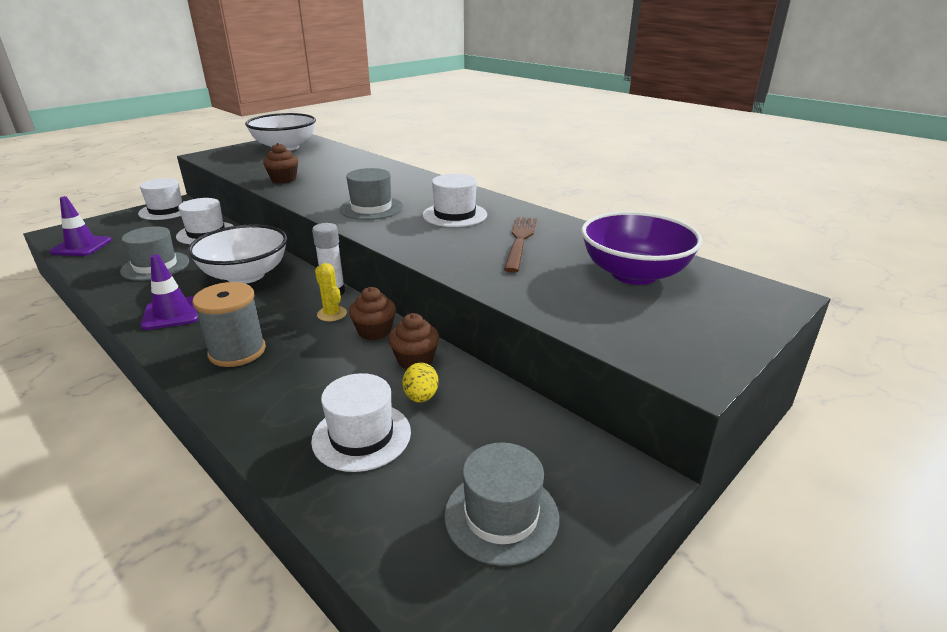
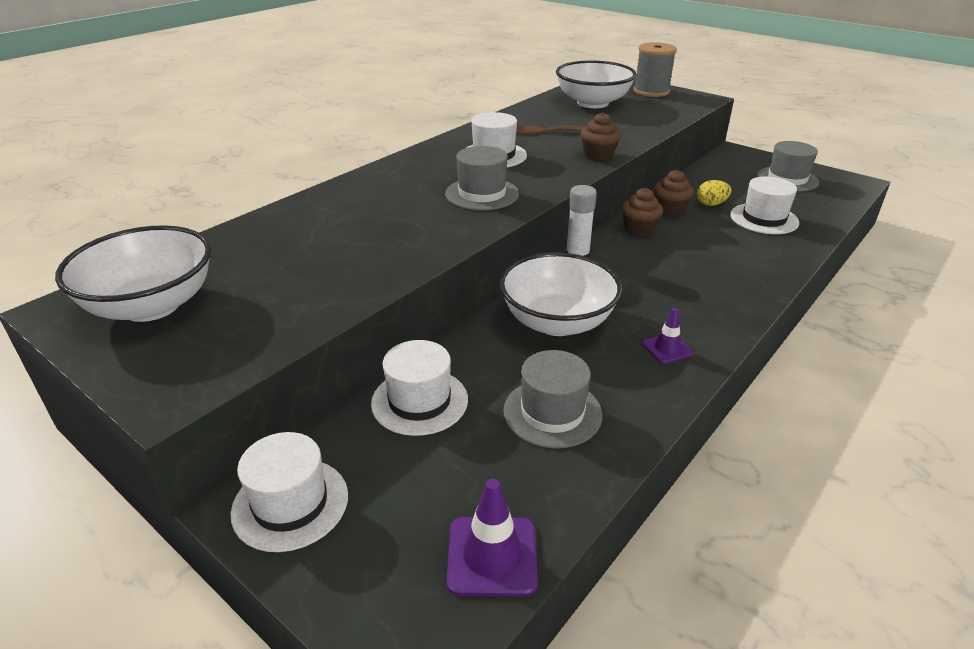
camera: 95 degrees left, 5 degrees up
purple traffic cone [141,254,199,330] -> purple traffic cone [642,308,693,364], size x0.62
grey spool [192,282,266,367] -> grey spool moved to [633,42,677,97]
brown cupcake [263,143,298,184] -> brown cupcake moved to [580,112,621,161]
yellow cactus [315,263,347,321] -> none
purple bowl [581,211,702,285] -> white bowl [556,61,636,108]

